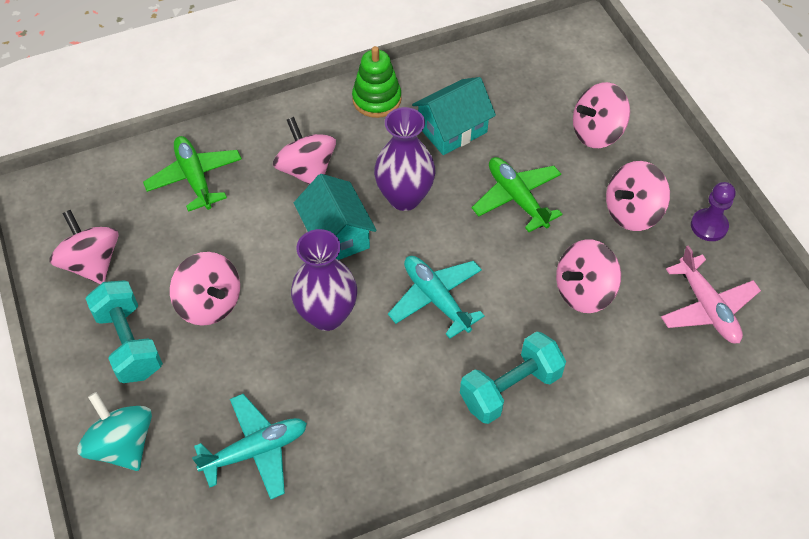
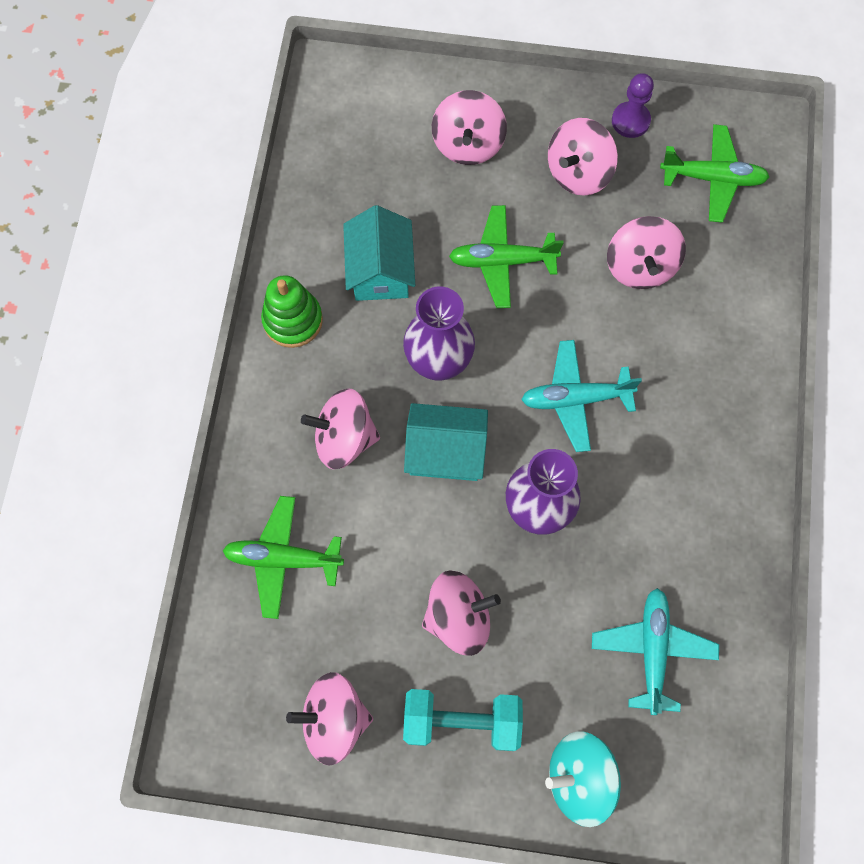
camera: 60 degrees left, 15 degrees up
turquoise dumbbell [460,331,566,424] -> none
pink spinning top [606,161,670,231] -> pink spinning top turned 45 degrees clockwise [548,118,618,196]
pink plane [661,245,761,343] -> green plane [660,124,769,223]

